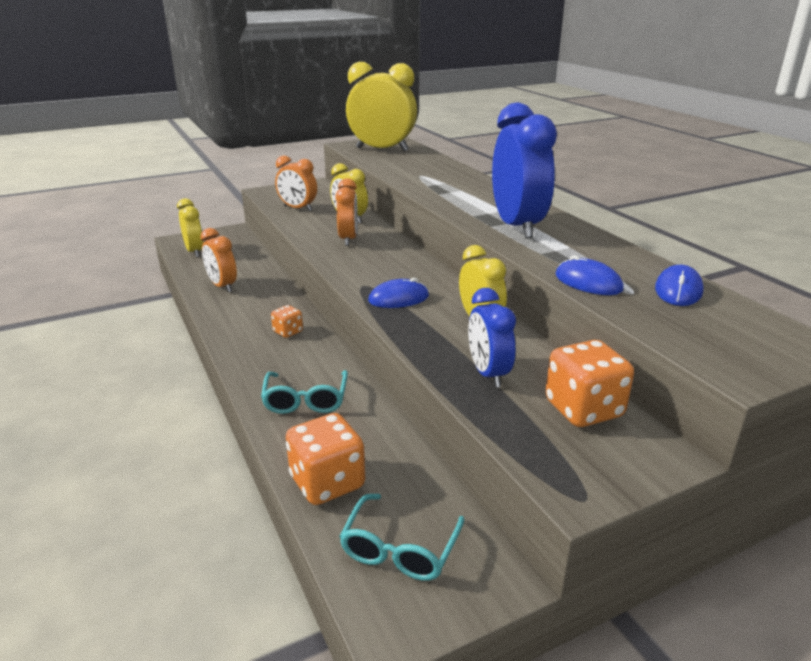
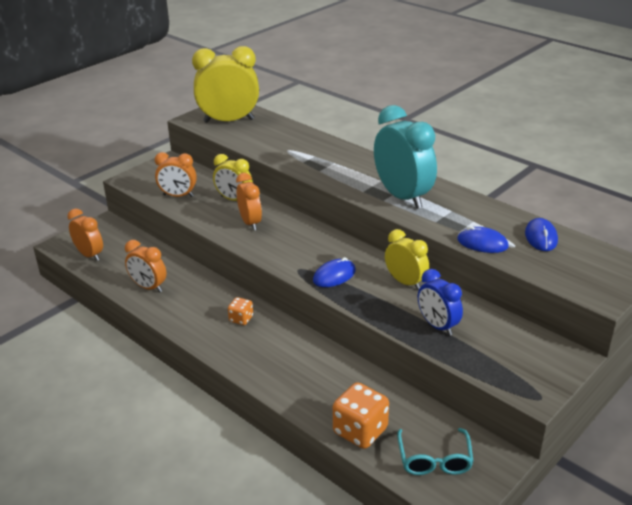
camera: 20 degrees left, 5 degrees up
yellow clock [177,198,204,257] -> orange clock [68,209,103,261]
turquoise glasses [261,370,348,414] -> none
blue clock [492,103,557,238] -> turquoise clock [374,105,437,209]
orange dice [545,340,634,427] -> none

